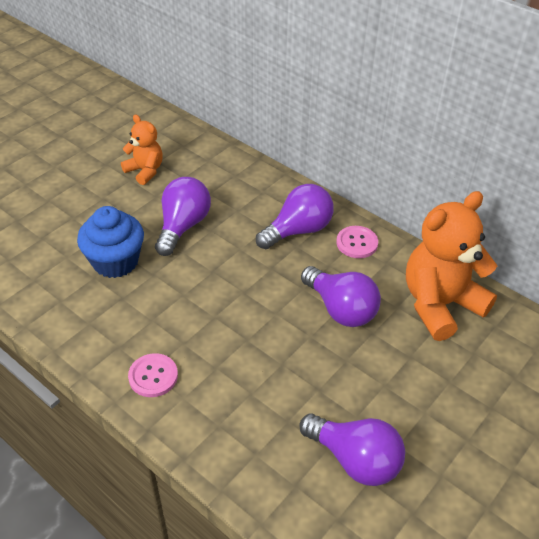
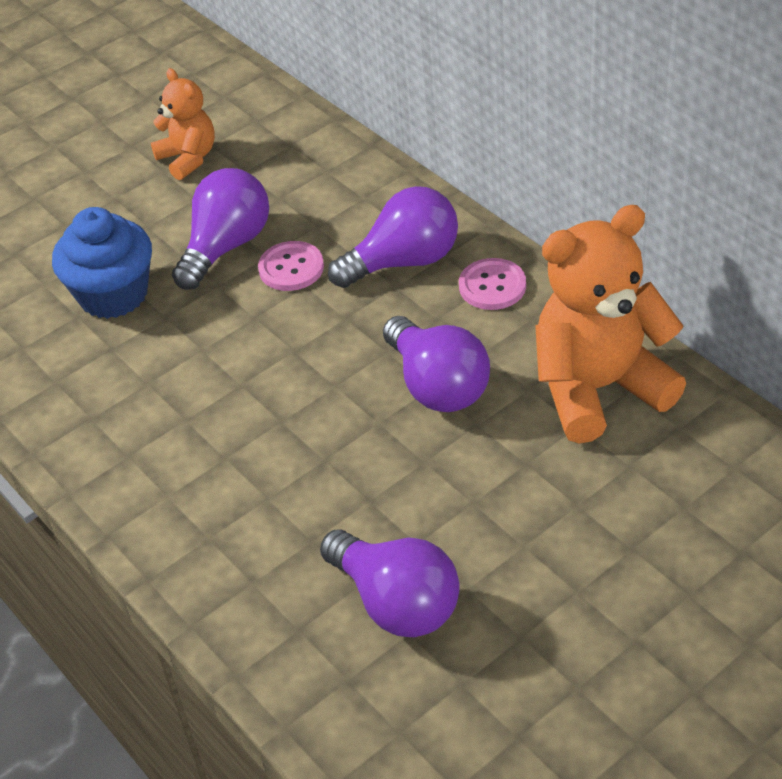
camera: 15 degrees right, 0 degrees up
pink button [128,353,178,397] -> pink button moved to [258,241,324,291]

